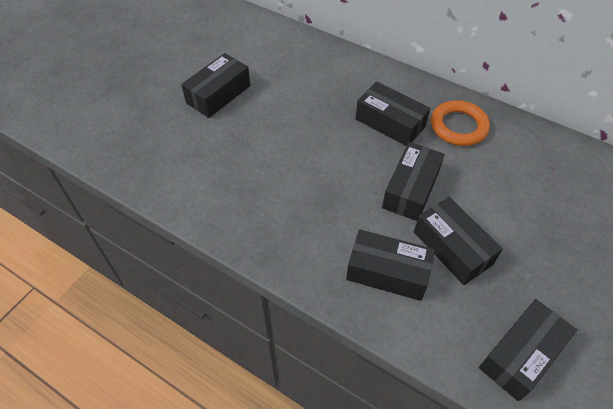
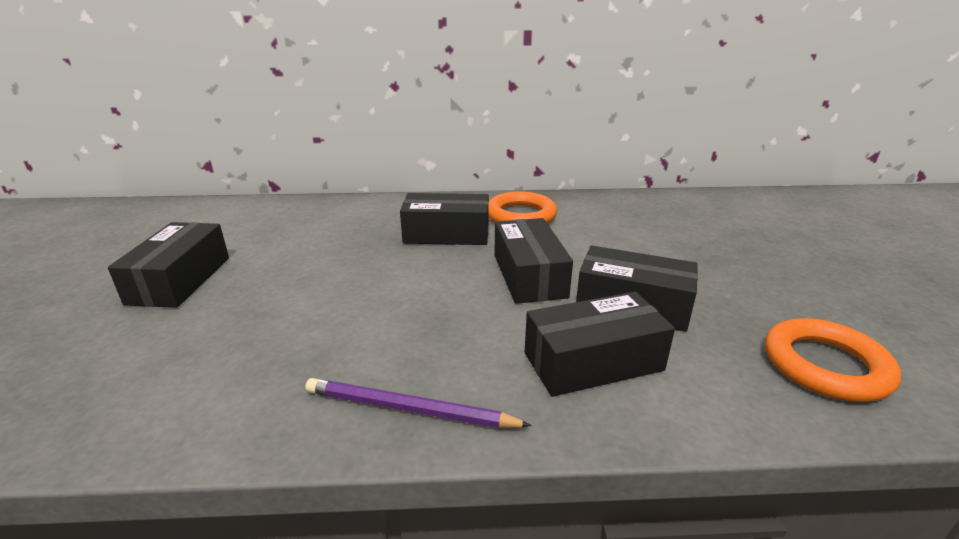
camera: 35 degrees left, 25 degrees down
black box [479,299,577,401] -> orange ring [765,318,901,402]
none -> purple pencil [305,378,532,428]

